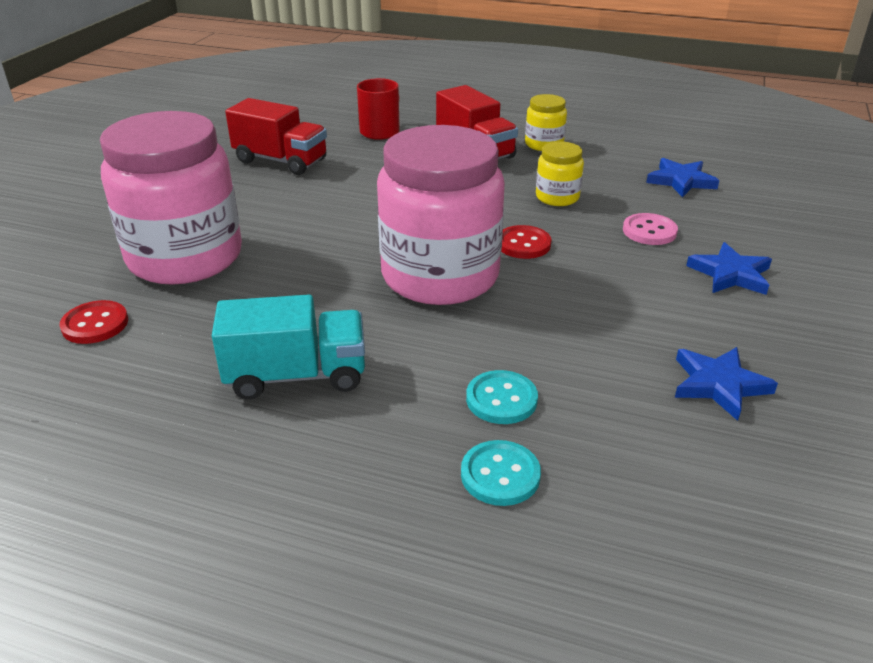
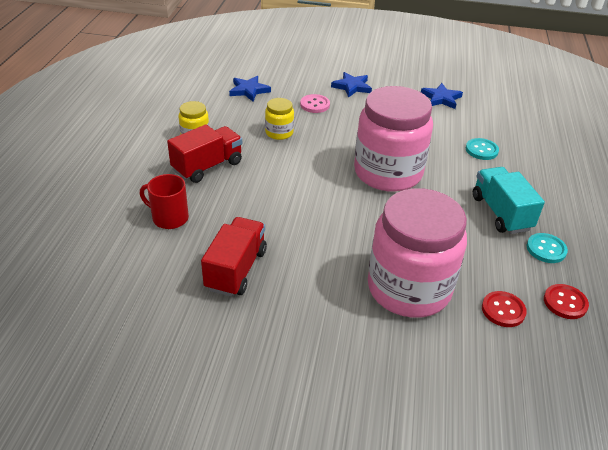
camera: 100 degrees left, 5 degrees up
turquoise button [461,440,541,506] -> turquoise button moved to [527,233,568,263]
red button [501,225,552,259] -> red button moved to [544,284,589,319]

